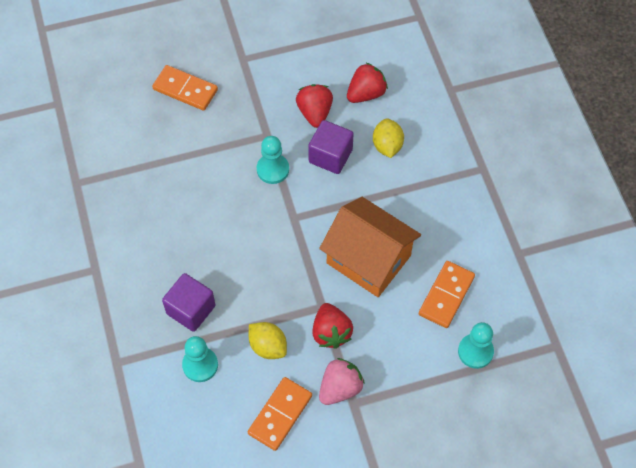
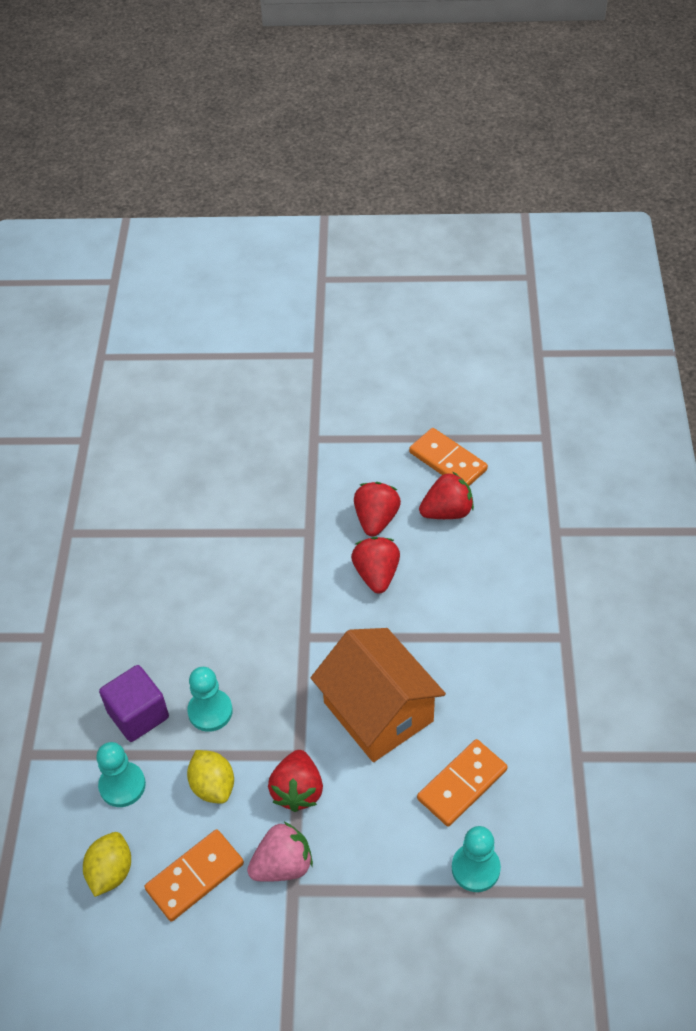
camera: 20 degrees right, 10 degrees down
orange domino [152,65,218,111] -> orange domino moved to [409,428,488,486]
turquoise pawn [257,136,289,184] -> turquoise pawn moved to [187,667,233,732]
purple cube [308,120,354,174] -> red strawberry [351,537,400,593]
yellow lemon [373,118,404,158] -> yellow lemon moved to [83,832,131,897]

